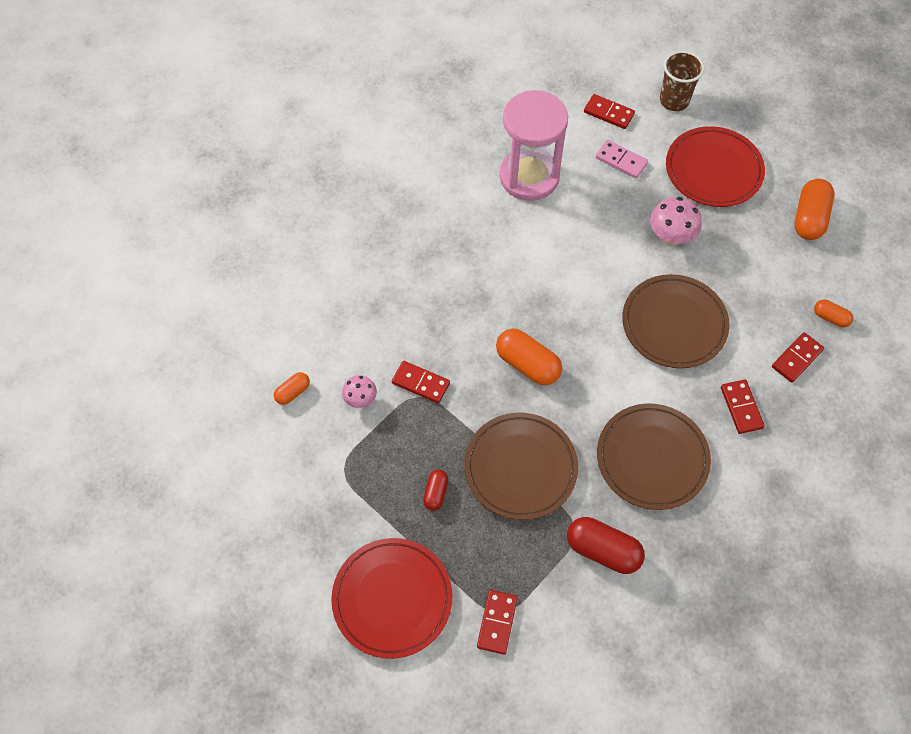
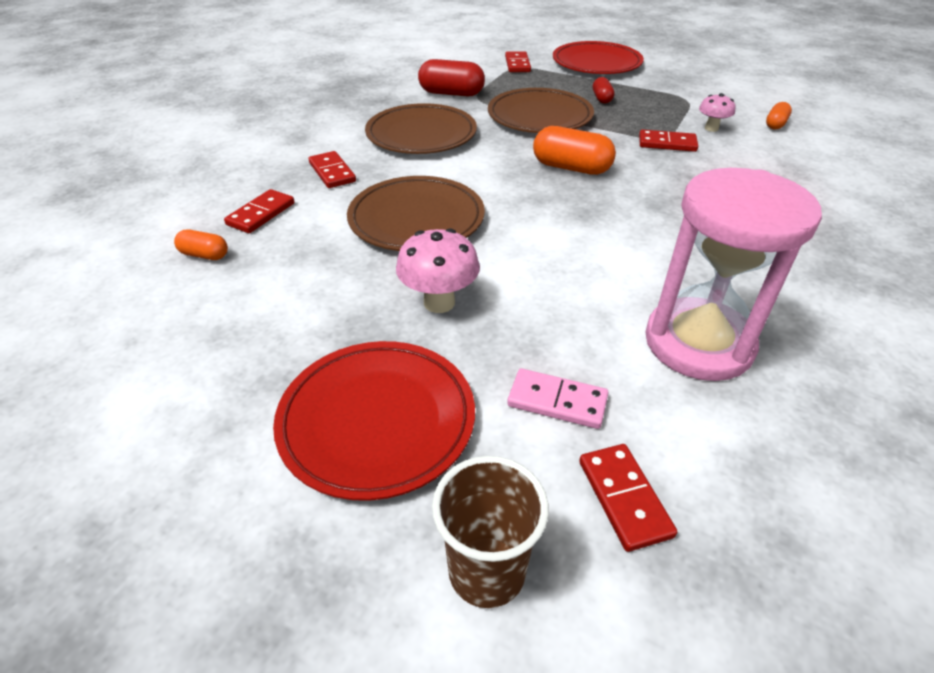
camera: 165 degrees right, 20 degrees down
red domino [584,94,635,129] -> red domino turned 60 degrees clockwise [579,444,677,552]
orange capsule [794,179,834,240] -> none

